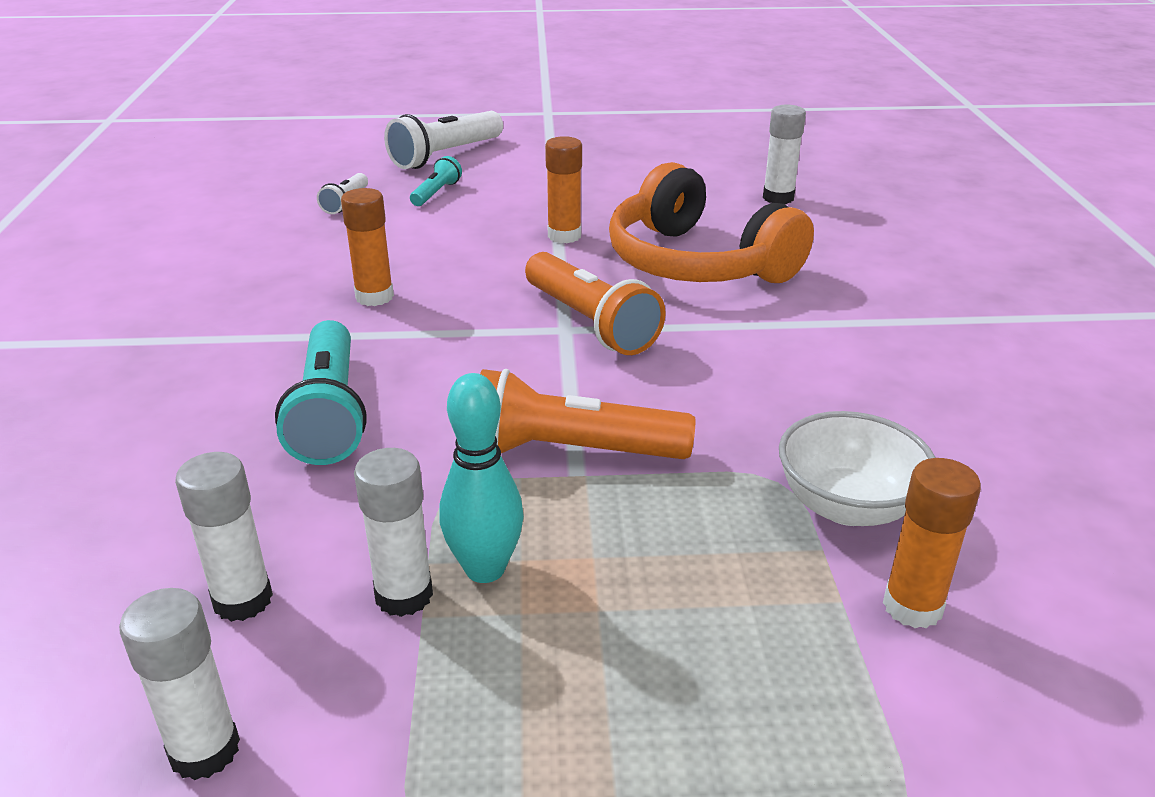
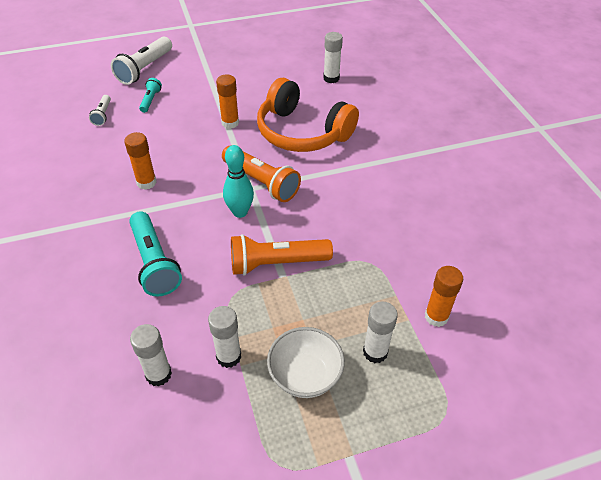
camera: 15 degrees left, 15 degrees up
white glue stick [119,588,240,780] -> white glue stick moved to [363,301,398,363]
turquoise bowling pin [439,373,524,583] -> turquoise bowling pin moved to [223,145,254,218]
white bowl [779,411,936,526] -> white bowl moved to [267,327,345,398]

